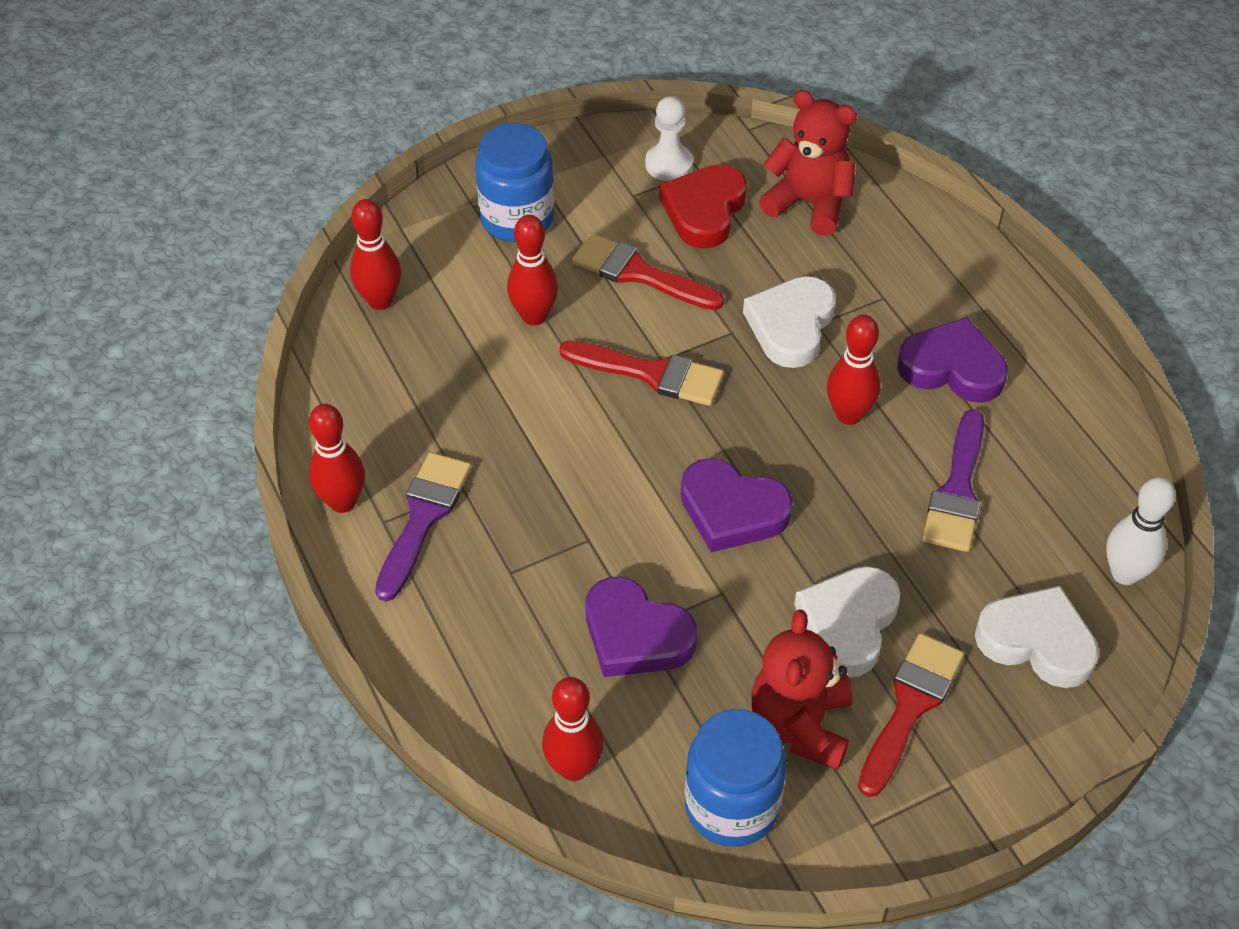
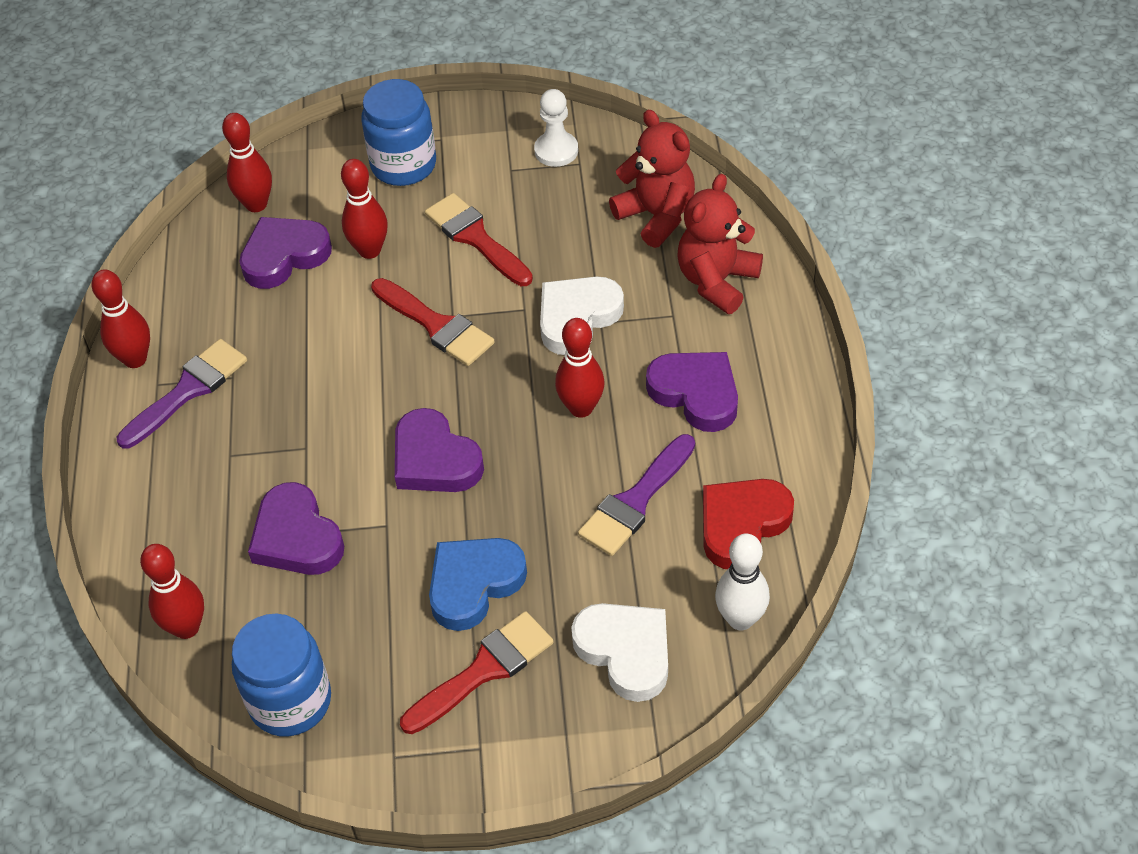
camera: 25 degrees right, 0 degrees up
red heart [660,164,747,249] -> red heart moved to [703,479,794,569]
red teddy bear [751,609,852,770] -> red teddy bear moved to [677,174,763,314]
white heart [794,566,900,678] -> blue heart [429,538,527,631]
none -> purple heart [239,217,332,289]

